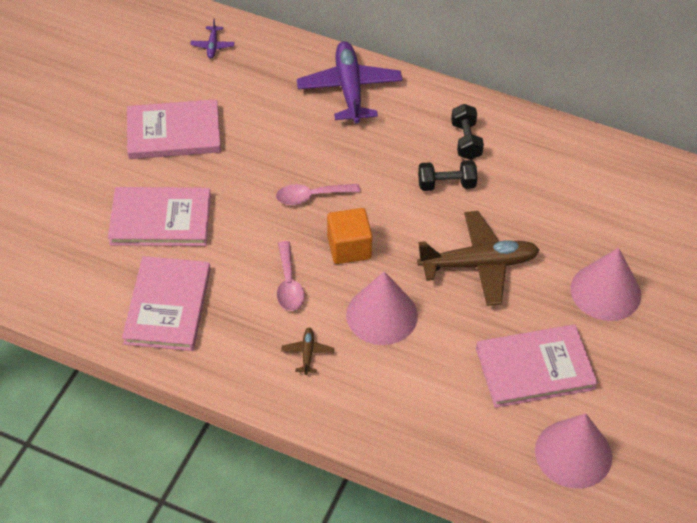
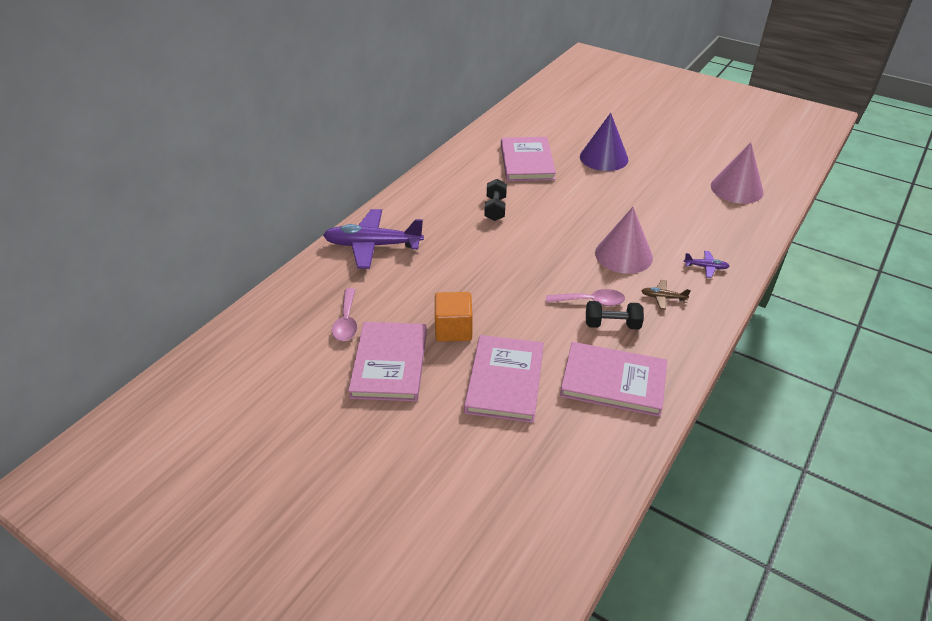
camera: 80 degrees left, 10 degrees down
purple plane [190,19,235,59] -> purple plane moved to [684,251,729,278]
pink spoon [276,184,360,205] -> pink spoon moved to [332,288,357,341]
orange cube [327,208,372,264] -> orange cube moved to [435,292,473,342]
brown plane [417,211,539,306] -> none
black dumbbell [451,104,484,160] -> black dumbbell moved to [586,301,644,329]
pink book [476,324,598,408] -> pink book moved to [501,137,556,181]
pink cone [571,247,641,321] -> purple cone [580,113,629,171]

